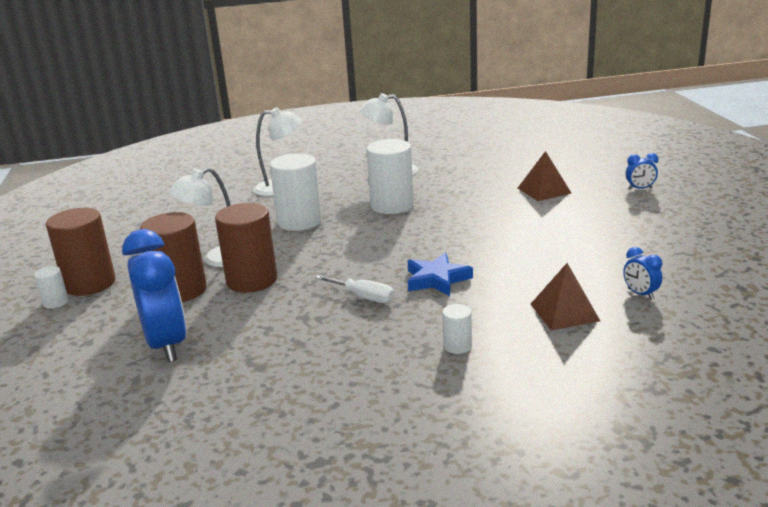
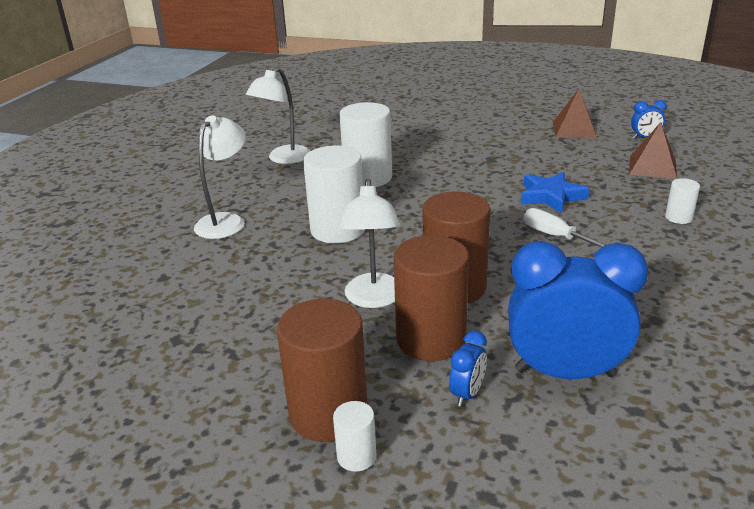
camera: 60 degrees left, 5 degrees up
white screwdriver [315,275,395,303] -> white screwdriver turned 105 degrees counterclockwise [524,208,607,247]
brown pyramid [518,151,572,201] -> brown pyramid moved to [553,89,597,138]
blue clock [626,153,658,190] -> blue clock moved to [449,331,487,407]

